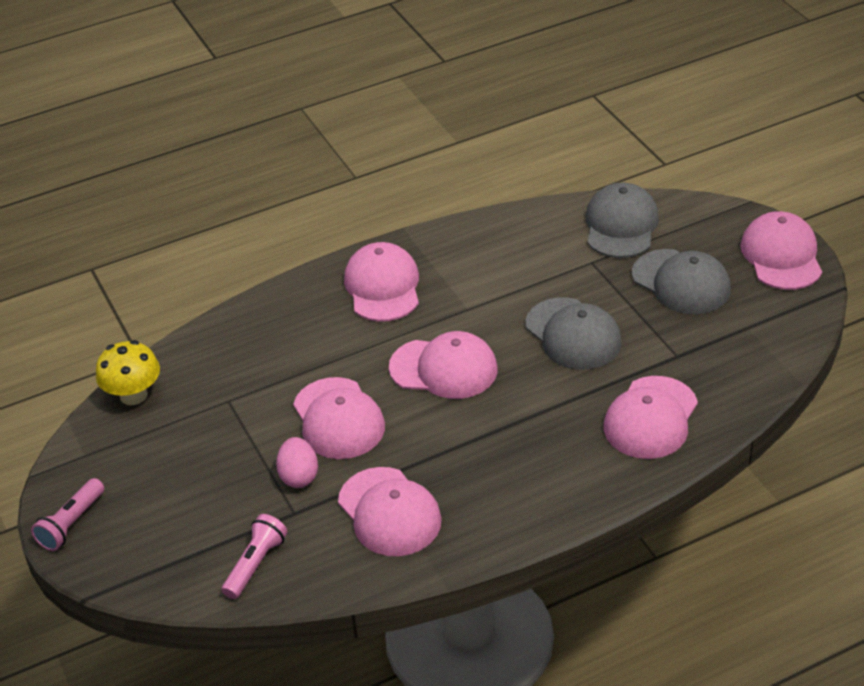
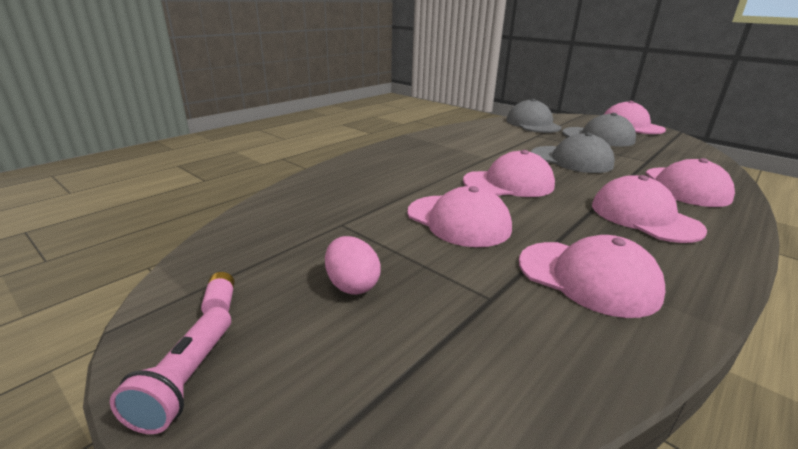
camera: 25 degrees left, 15 degrees down
yellow mushroom [96,340,160,405] -> none
pink flashlight [221,514,288,599] -> none
pink egg [276,437,318,488] -> pink egg moved to [325,236,381,295]
pink cap [344,242,419,322] -> pink cap moved to [592,175,707,243]
none -> pink battery [201,272,235,314]

